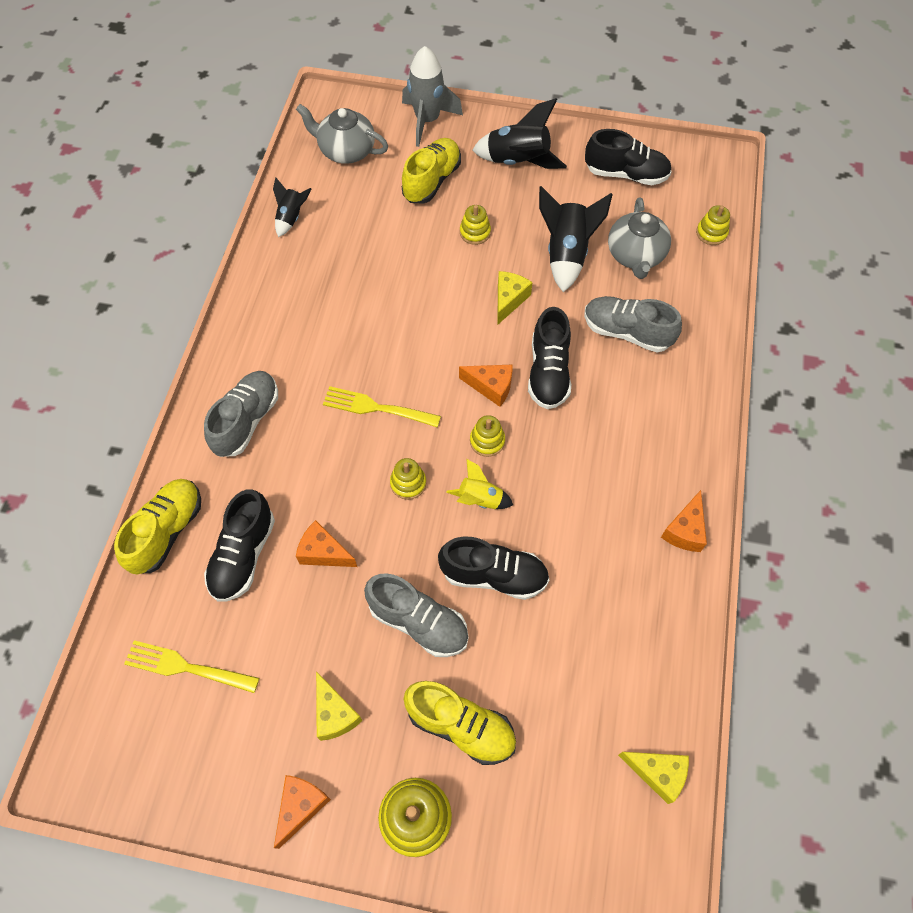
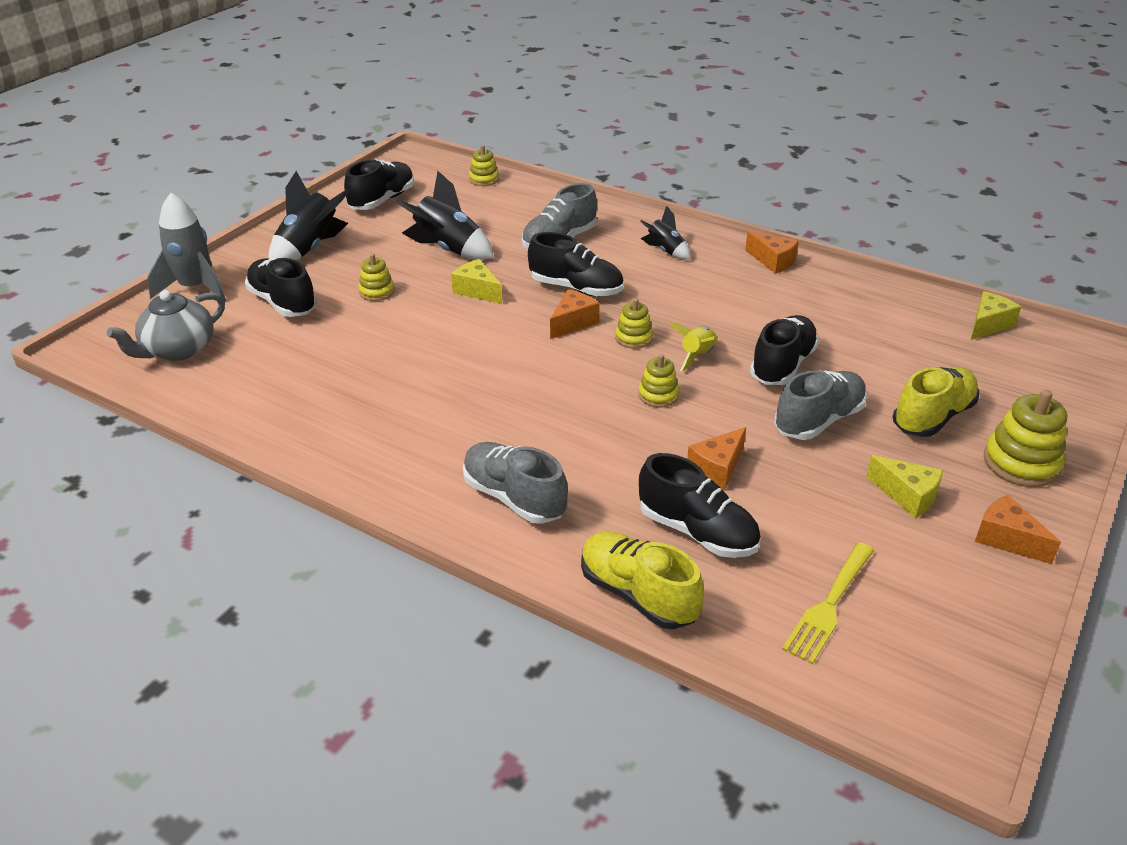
camera: 70 degrees left, 25 degrees down
black rocket [273,177,311,237] -> black rocket moved to [640,206,690,259]
yellow cheese [316,671,363,741] -> yellow cheese turned 45 degrees clockwise [866,455,943,518]
yellow fork [323,386,441,427] -> none
yellow shoe [402,138,461,204] -> black shoe [245,258,317,317]
grey teapot [608,197,671,279] -> none

